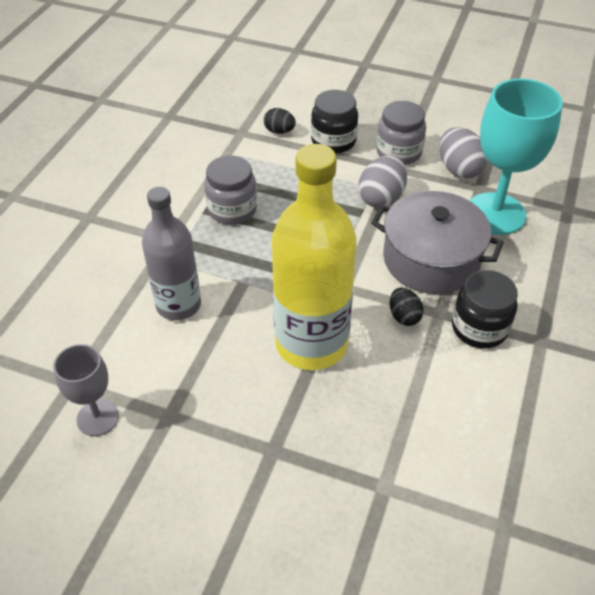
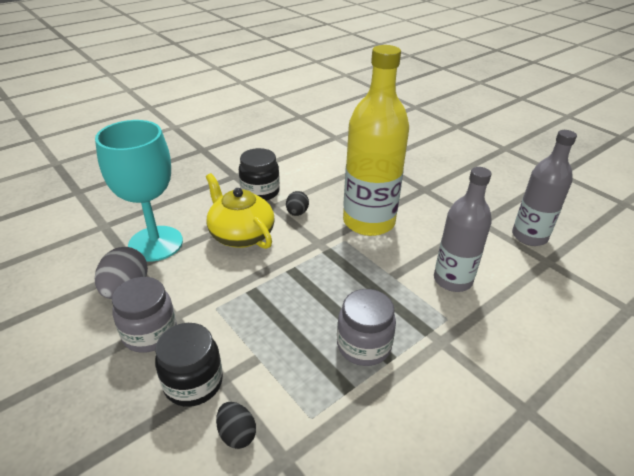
camera: 150 degrees left, 10 degrees down
grey goblet [53,344,119,436] -> grey bottle [512,130,577,246]
grey egg [359,155,407,208] -> none
grey pot [371,191,504,294] -> yellow teapot [206,173,275,249]

